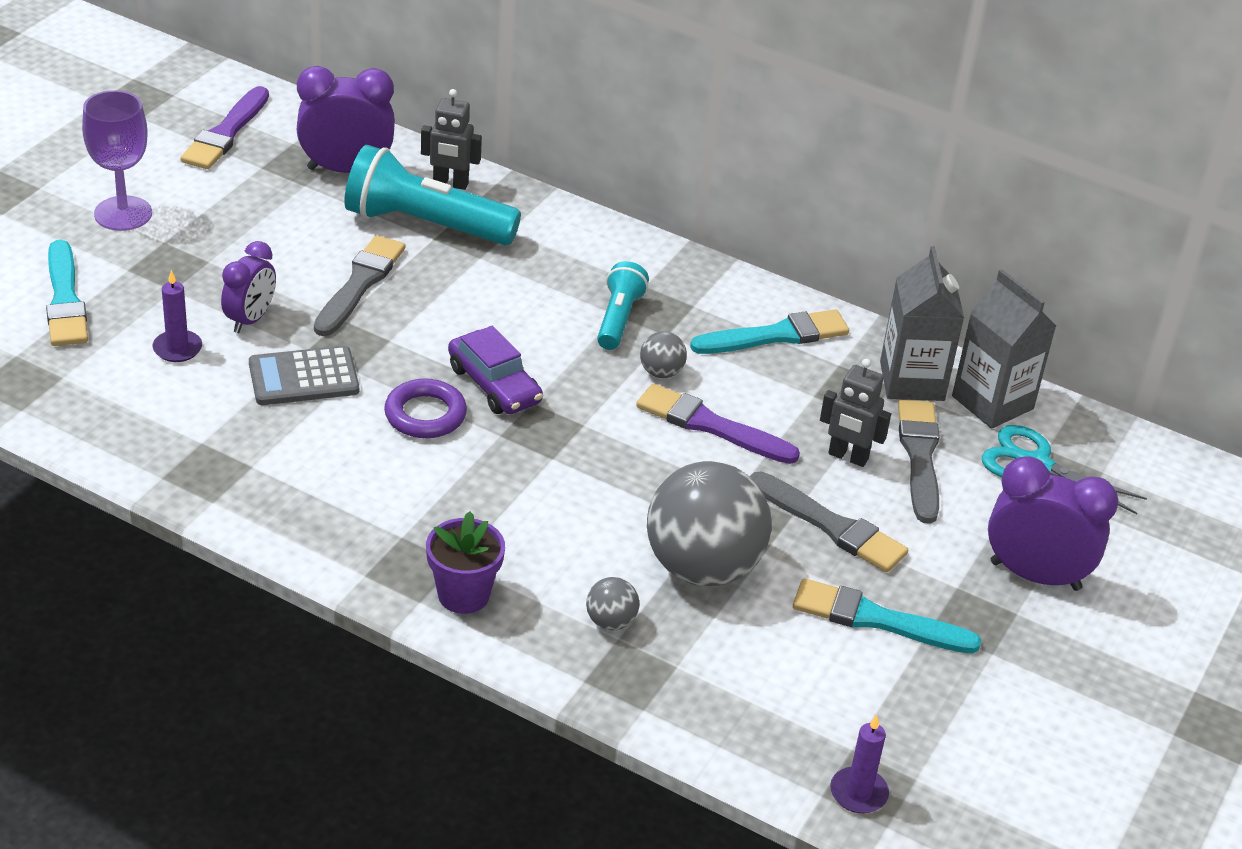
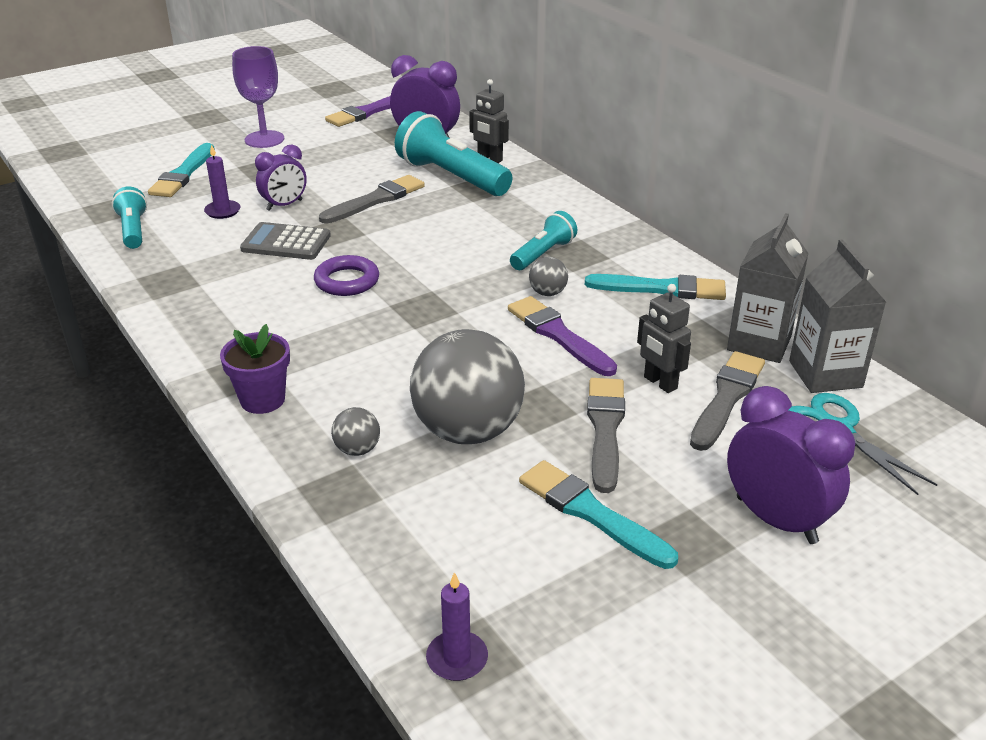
camera: 30 degrees right, 5 degrees down
purple car [448,326,543,414] -> none
grey brush [750,471,908,572] -> grey brush turned 150 degrees counterclockwise [587,378,625,493]
none -> turquoise flashlight [112,187,147,249]

